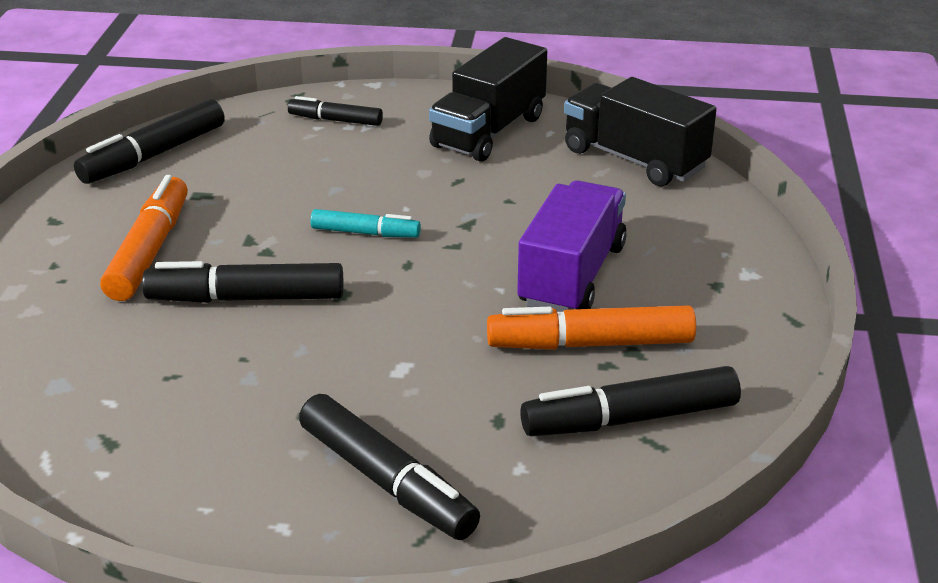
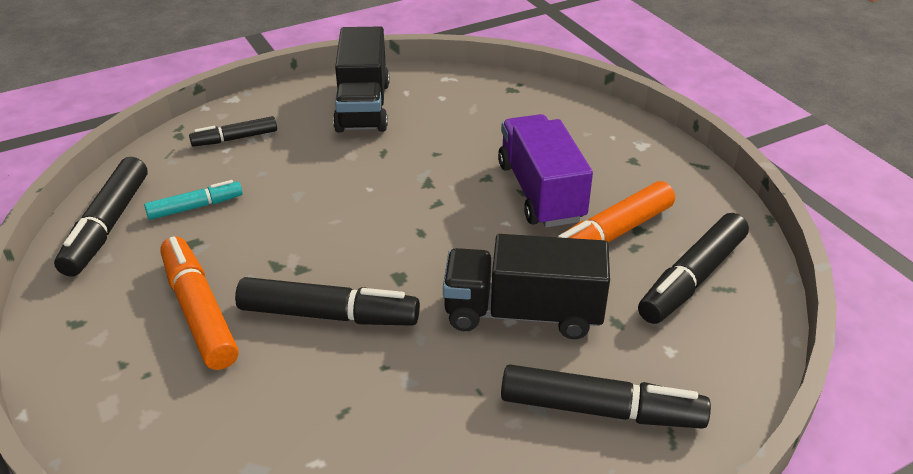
camera: 35 degrees left, 5 degrees up
black marker [142,261,343,303] -> black marker turned 135 degrees counterclockwise [235,277,420,326]
turquoise marker [310,209,421,238] -> turquoise marker moved to [144,180,243,220]
black truck [564,77,717,186] -> black truck moved to [443,234,610,339]

